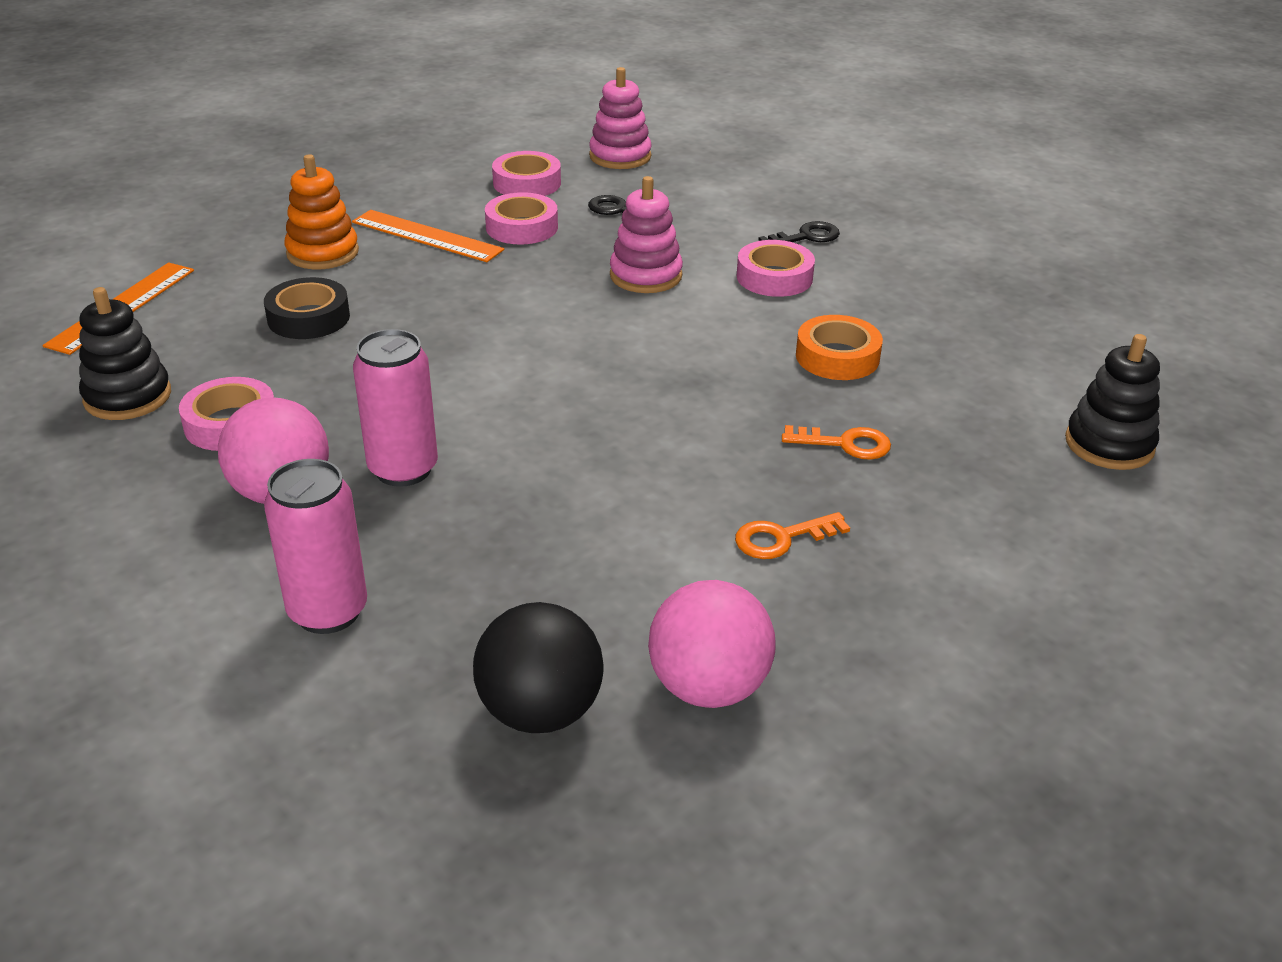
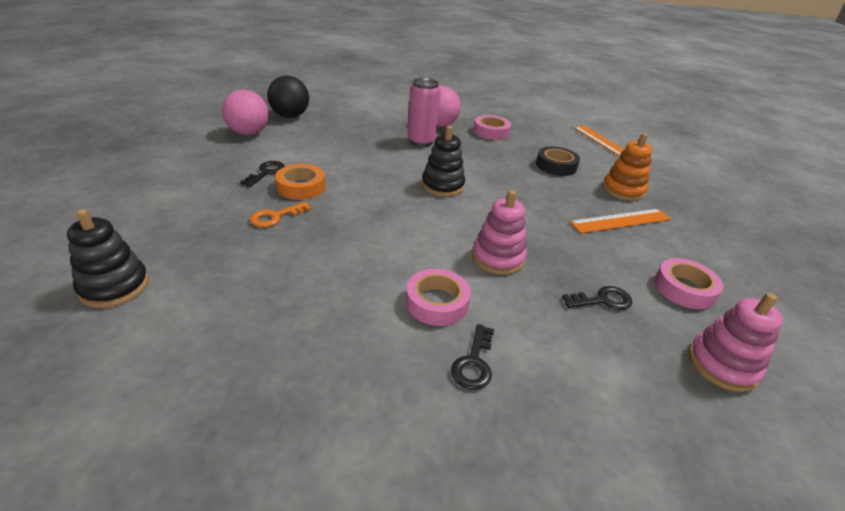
camera: 130 degrees right, 0 degrees up
black stacking toy [79,287,171,420] -> black stacking toy moved to [422,126,465,197]
pink can [264,459,367,634] -> none
pink tape [485,192,558,245] -> none
orange key [735,512,850,559] -> black key [240,161,285,187]
orange tape [796,315,883,380] -> orange tape moved to [275,164,325,200]

